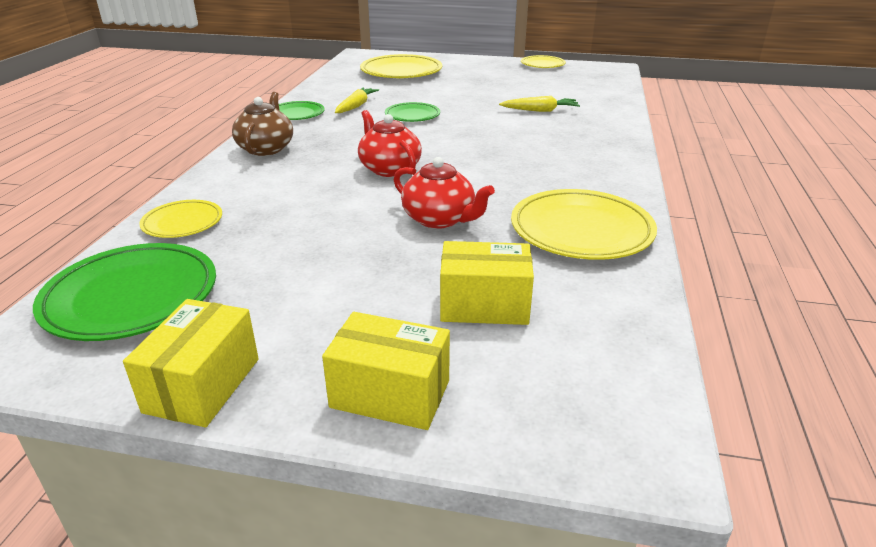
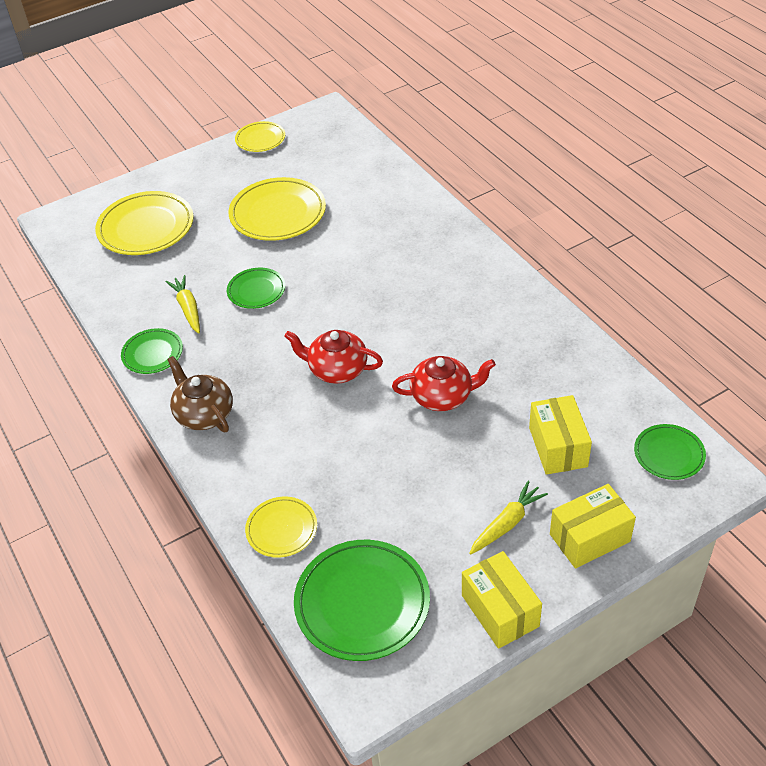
camera: 40 degrees left, 15 degrees up
yellow box [440,241,534,325] -> yellow box turned 60 degrees counterclockwise [529,395,592,475]
yellow carrot [499,96,580,112] -> yellow carrot moved to [469,481,548,555]
yellow plate [511,189,657,260] -> yellow plate moved to [229,177,326,241]
none -> green plate [634,424,706,480]

